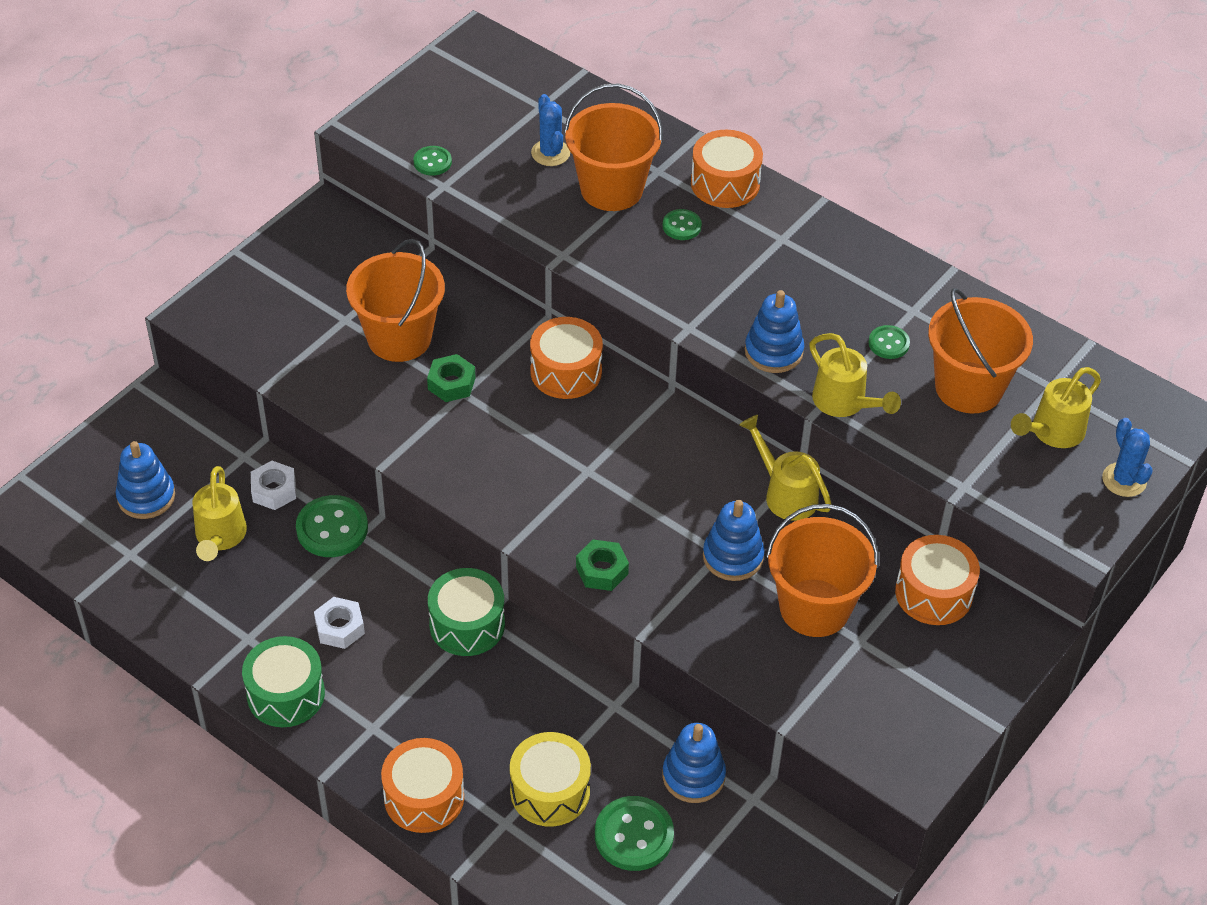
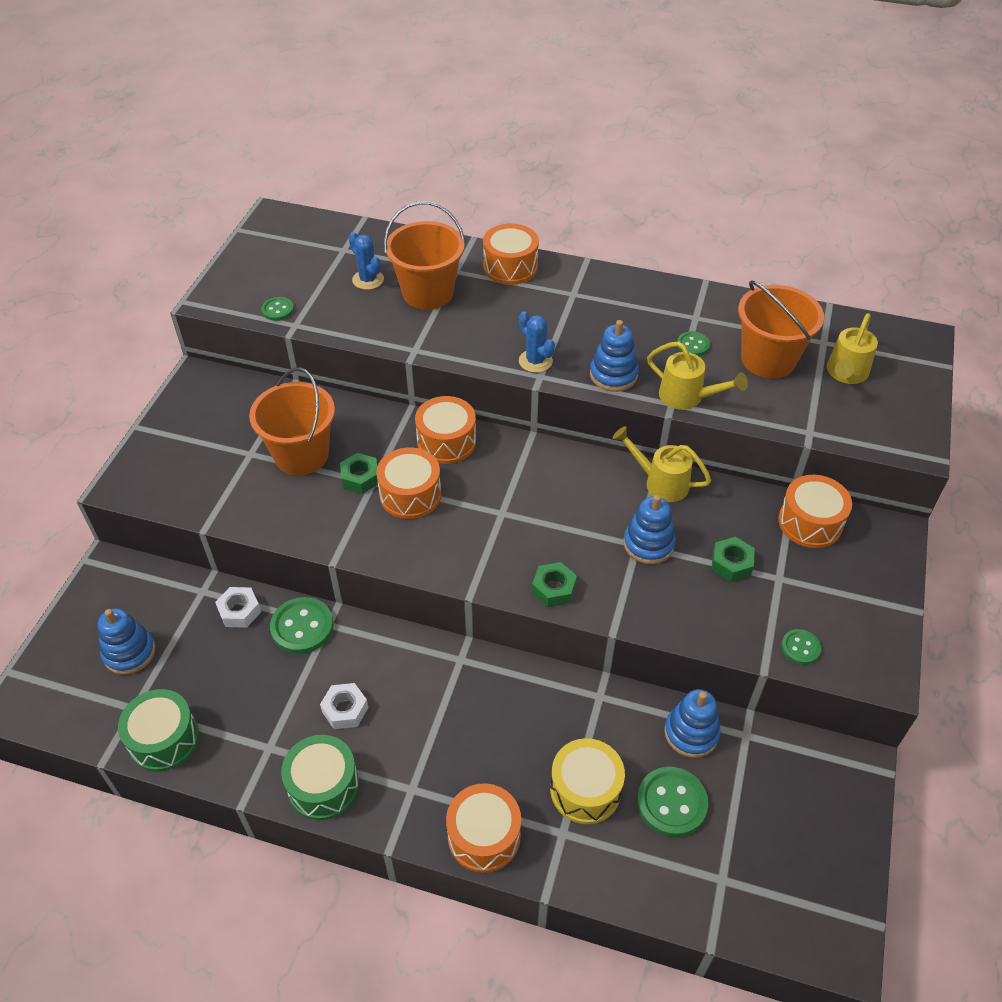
camera: 20 degrees left, 0 degrees up
yellow watering can [193,466,247,561] -> none
green drum [428,568,505,656] -> green drum moved to [118,689,199,772]
green button [663,209,702,240] -> green button moved to [781,629,821,665]
orange bucket [766,504,879,637] -> green nut [712,537,755,582]
blue cactus [1102,418,1153,497] -> blue cactus moved to [519,311,555,373]
none -> orange drum [376,447,441,519]

